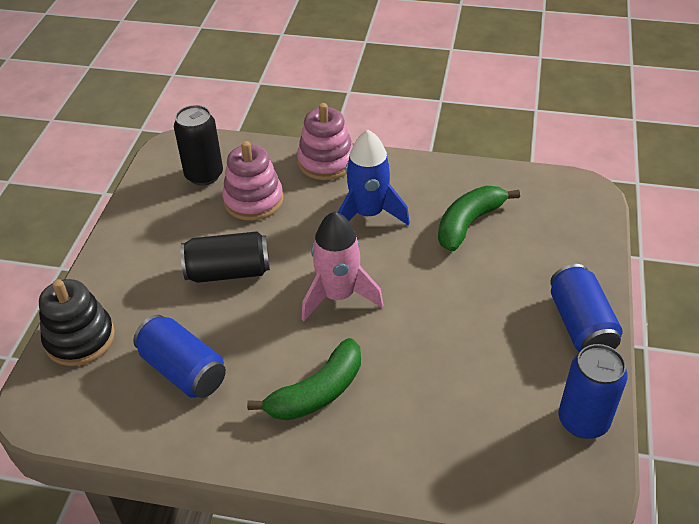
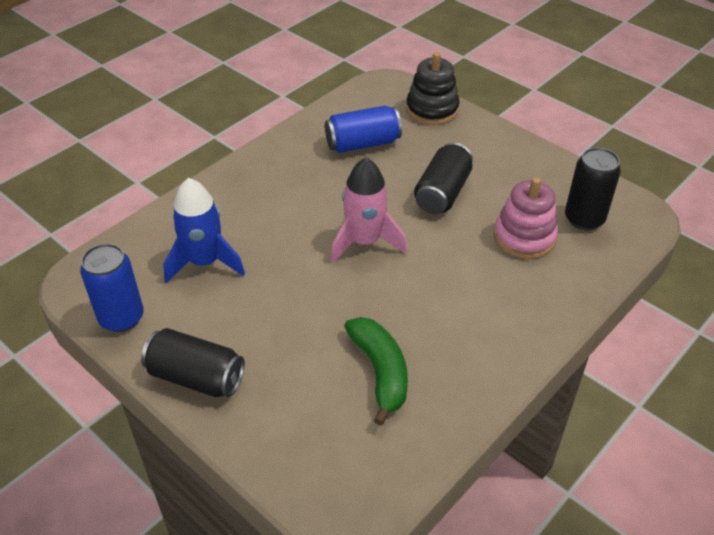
camera: 120 degrees right, 0 degrees up
green banana [247,338,361,421] -> none
pink stacking toy [297,103,353,180] -> none
blue rocket [338,130,410,226] -> blue rocket moved to [163,178,245,284]
blue can [550,264,623,352] -> black can [141,328,245,397]

